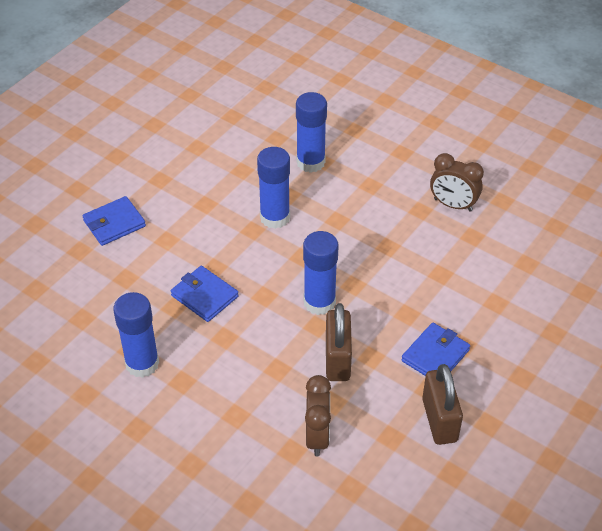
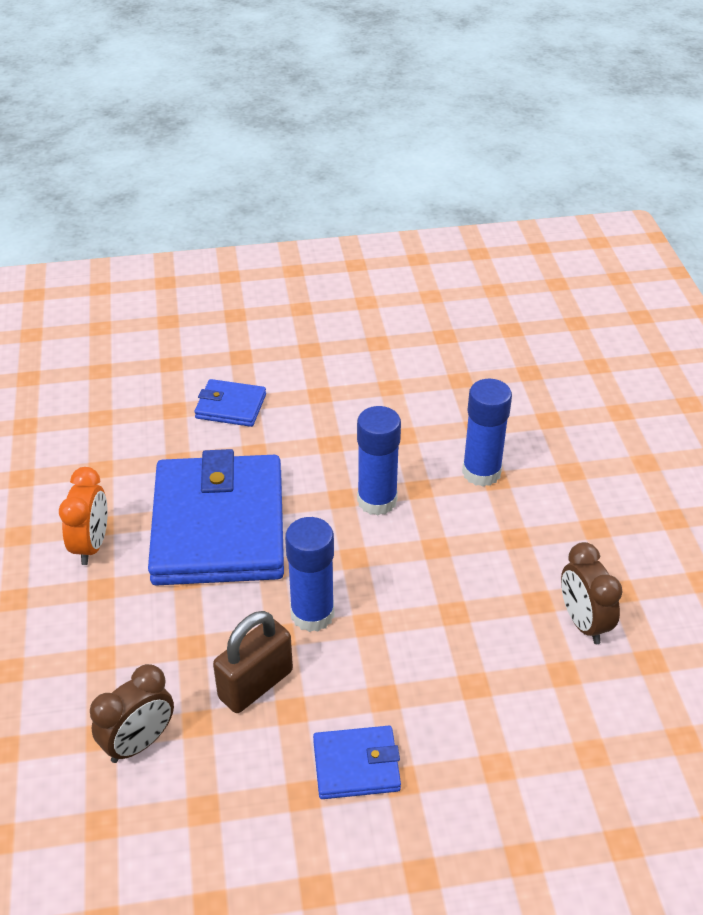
camera: 45 degrees right, 5 degrees down
blue glue stick [113,292,159,378] -> orange clock [59,467,108,565]
blue wallet [171,266,239,322] -> blue wallet [148,449,284,585], size x2.23
brown padlock [422,364,463,445] -> none

